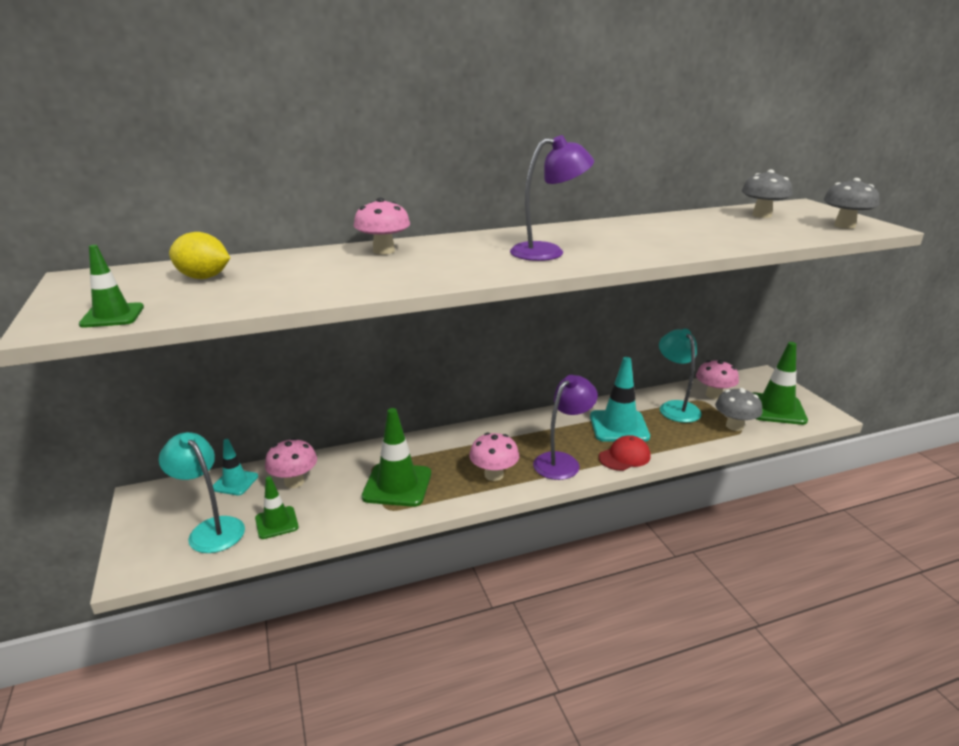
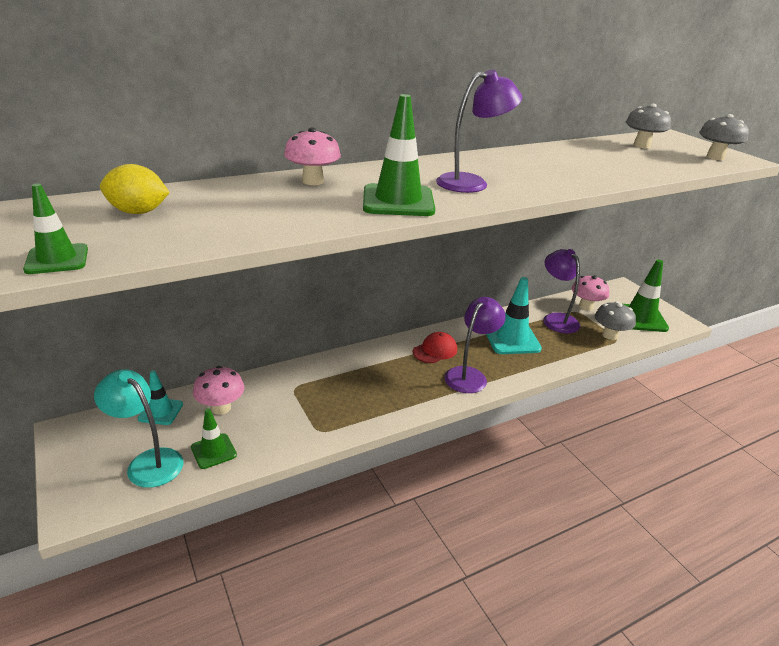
camera: 10 degrees left, 5 degrees up
green traffic cone [362,408,431,507] -> green traffic cone moved to [363,94,435,216]
pink mushroom [469,432,519,481] -> none
red cap [599,435,651,471] -> red cap moved to [413,332,457,363]
turquoise lamp [659,329,702,423] -> purple lamp [543,249,580,334]

